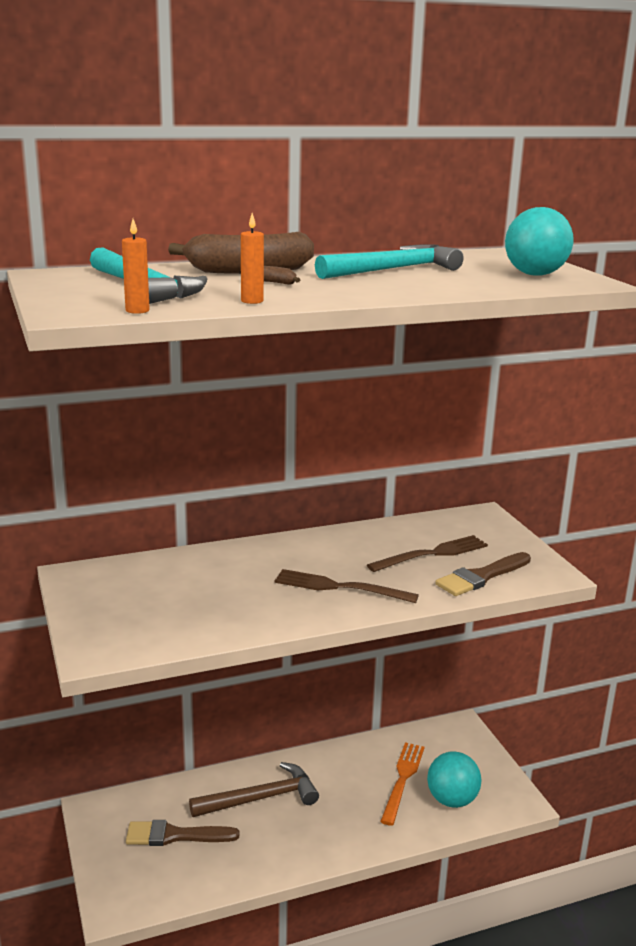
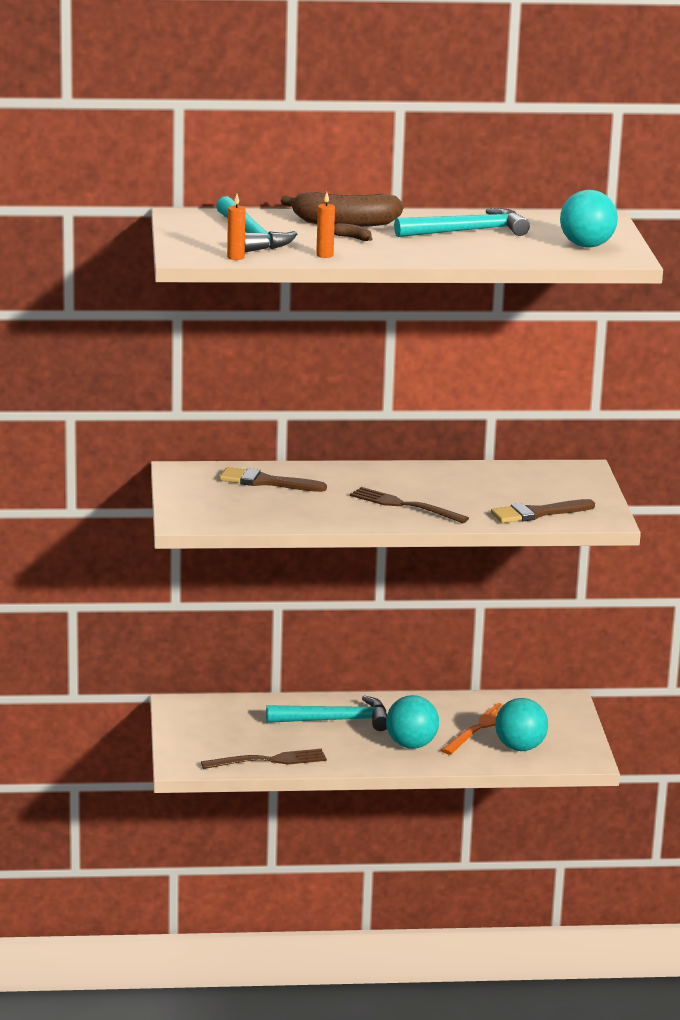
camera: 15 degrees right, 0 degrees up
brown brush [126,820,239,846] -> brown brush moved to [219,467,327,492]
brown hammer [189,762,319,817] -> turquoise hammer [266,696,387,731]
brown fork [367,535,488,572] -> brown fork moved to [201,749,327,769]
none -> turquoise ball [386,695,439,749]

